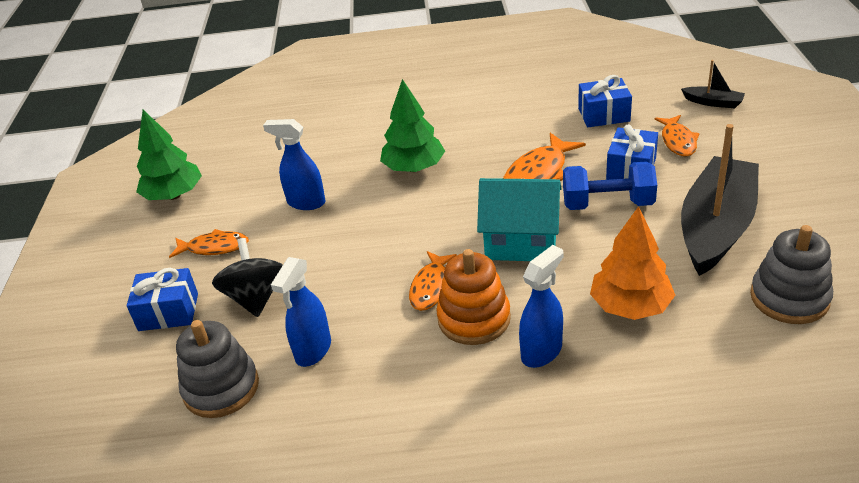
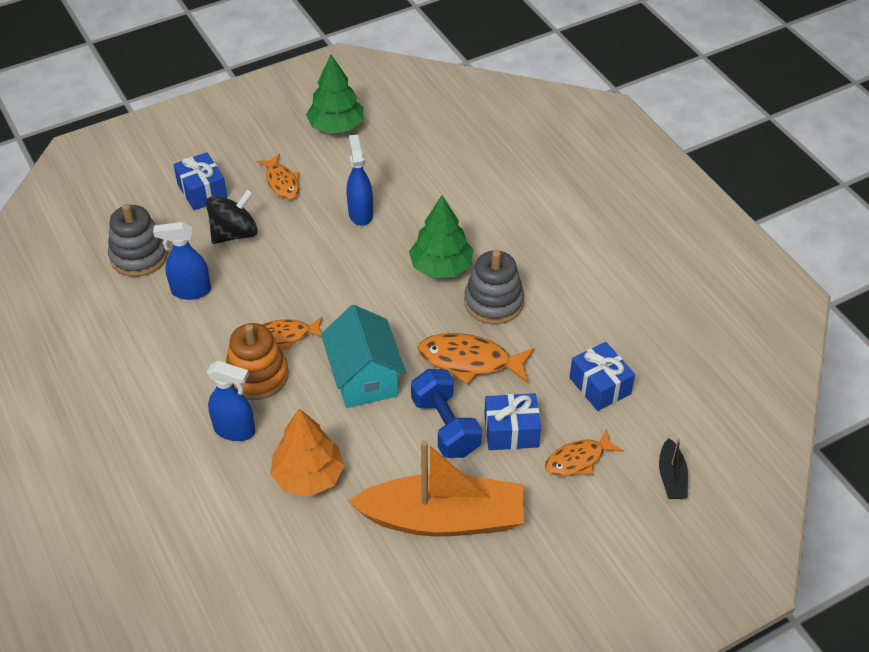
camera: 60 degrees right, 10 degrees up
black boat [681,124,759,276] -> orange boat [348,440,524,536]
grey stacking toy [750,225,833,324] -> grey stacking toy moved to [464,250,524,324]

